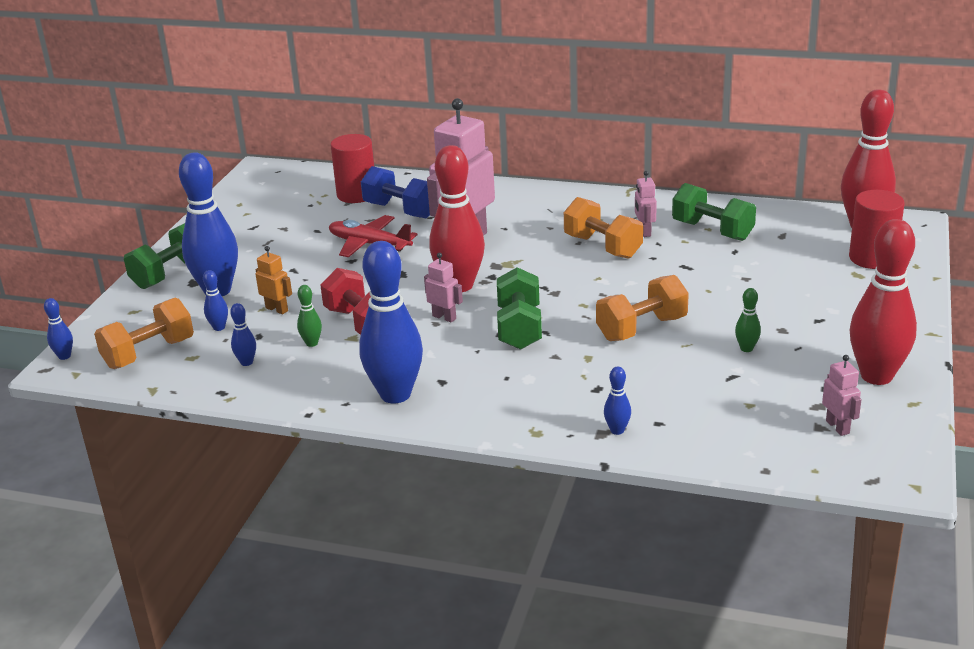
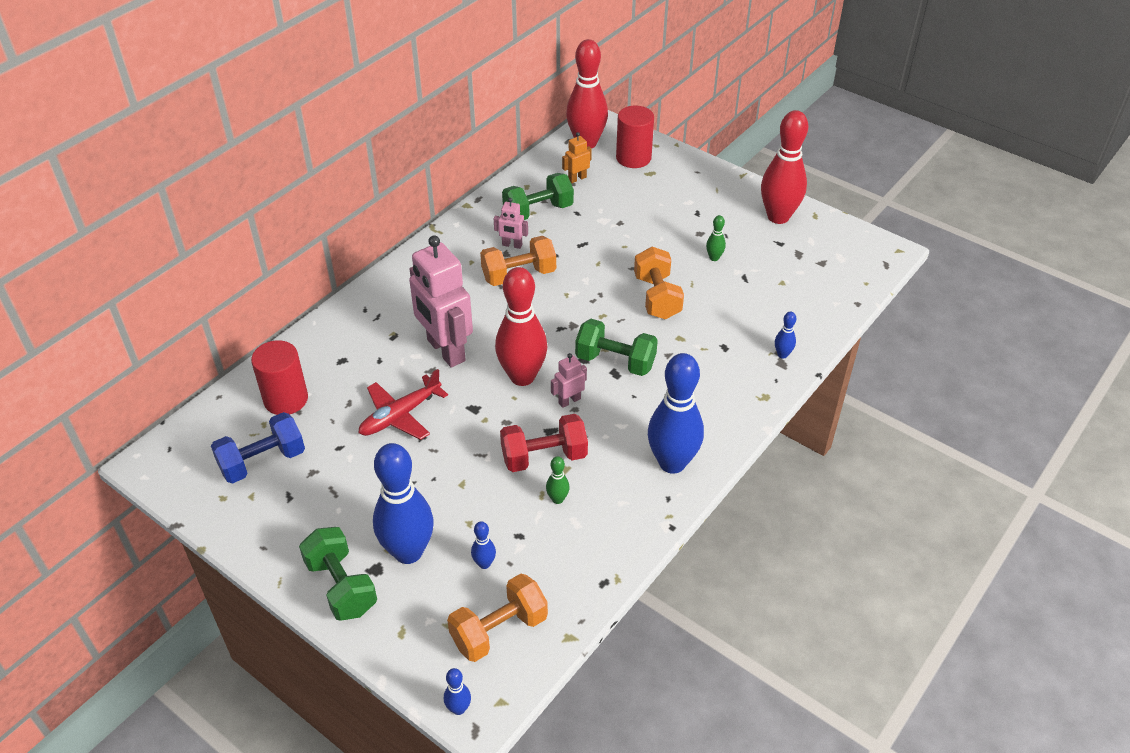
camera: 70 degrees left, 15 degrees up
orange dumbbell [94,298,194,369] -> orange dumbbell turned 75 degrees clockwise [447,574,548,662]
blue bowling pin [230,303,256,366] -> none
orange robot [255,246,292,314] -> orange robot moved to [562,132,592,183]
blue dumbbell [361,166,430,218] -> blue dumbbell moved to [211,412,305,484]
pink robot [822,355,862,436] -> none

